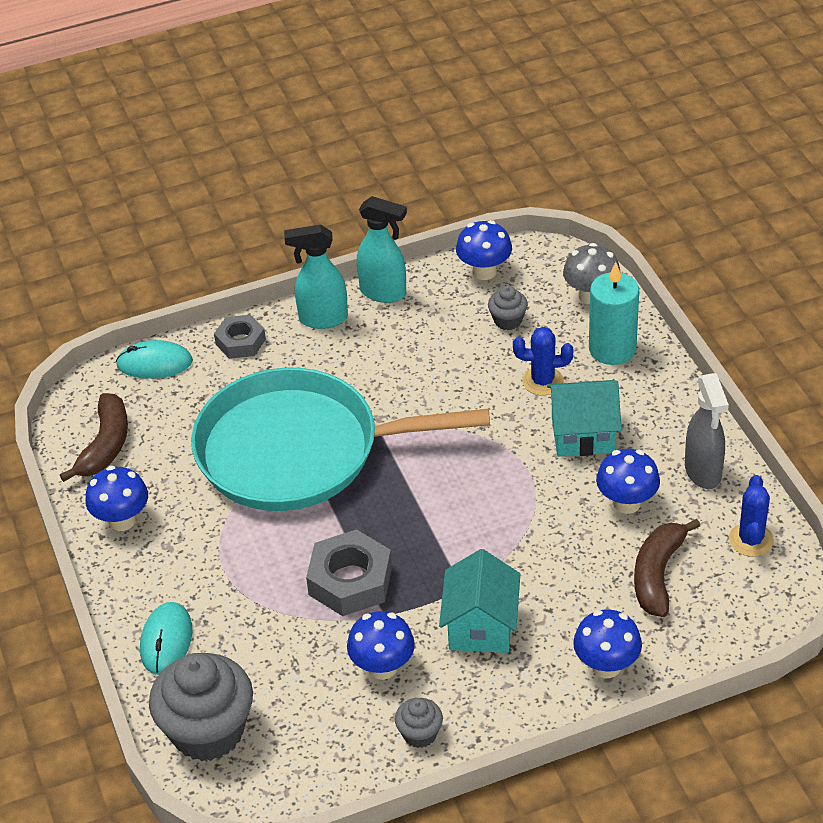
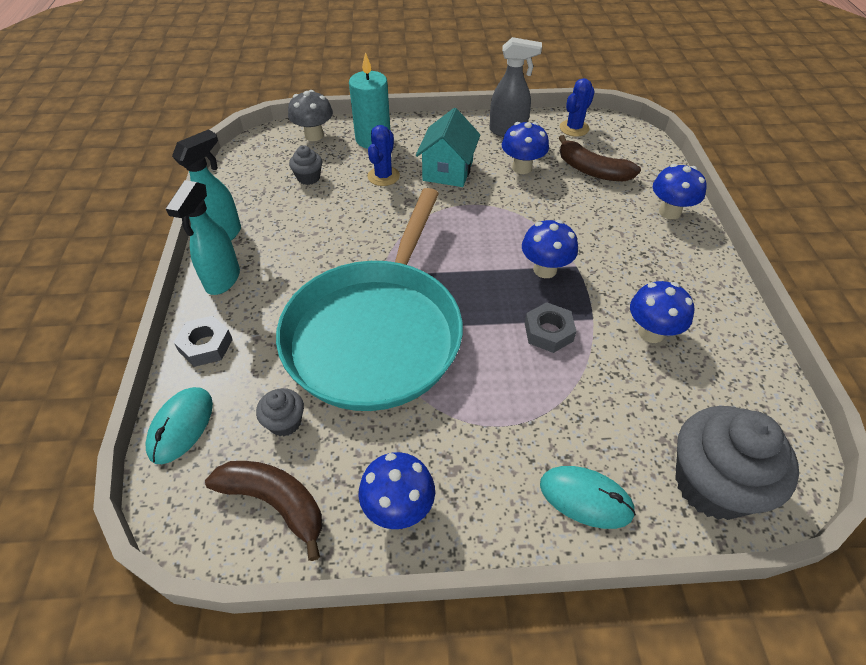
camera: 75 degrees left, 5 degrees up
grey nut [306,529,392,616] -> grey nut [525,302,576,353], size x0.64
grey cupcake [395,698,443,748] -> grey cupcake moved to [256,388,304,436]
turquoise house [439,549,520,653] -> none
blue mushroom [456,220,512,280] -> blue mushroom moved to [522,220,578,278]
blue cactus [729,475,774,557] -> blue cactus turned 75 degrees counterclockwise [560,78,595,137]

